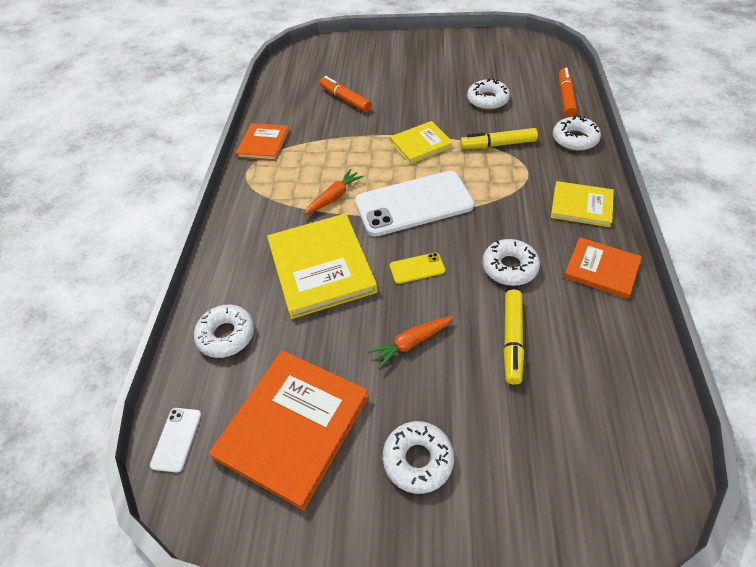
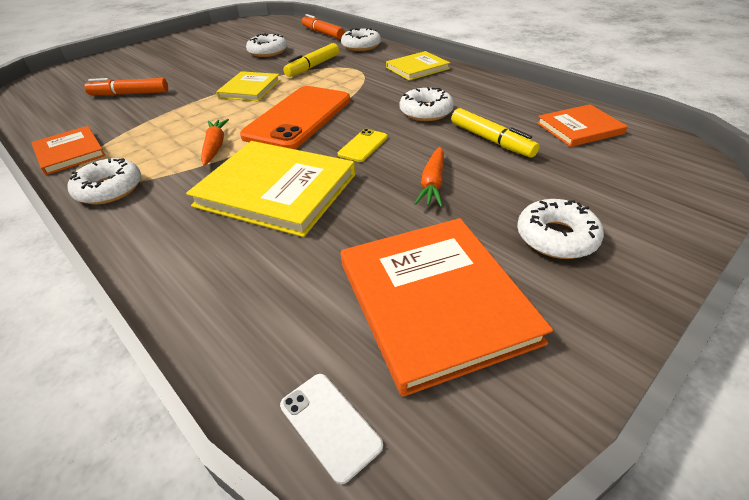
camera: 50 degrees left, 10 degrees down
white donut [194,304,254,358] -> white donut moved to [67,158,141,204]
white phone [355,171,475,237] -> orange phone [240,86,350,149]
orange book [564,237,642,299] -> orange book moved to [537,104,628,147]

